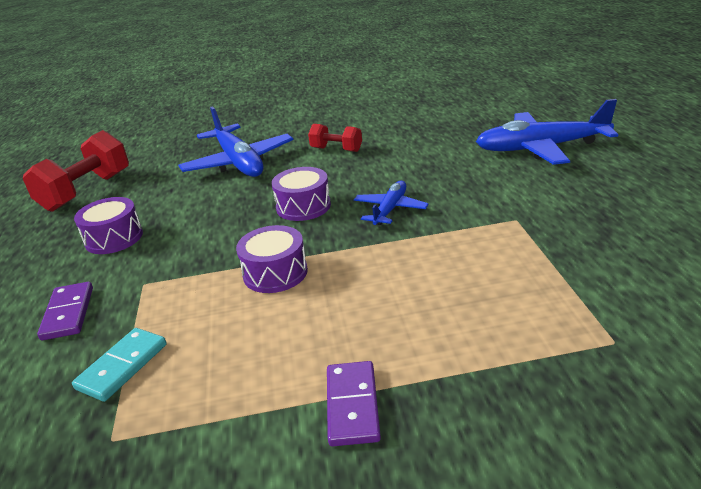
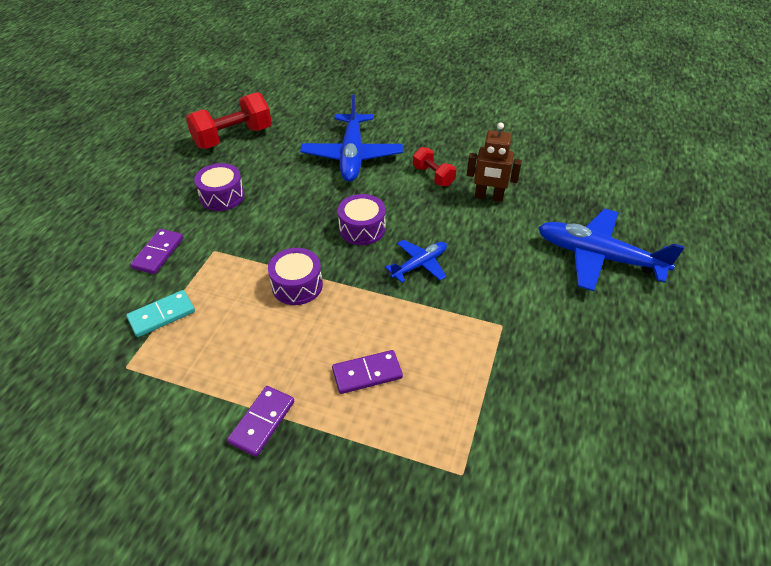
camera: 25 degrees right, 15 degrees up
none -> purple domino [332,350,403,394]
none -> brown robot [467,123,522,202]

